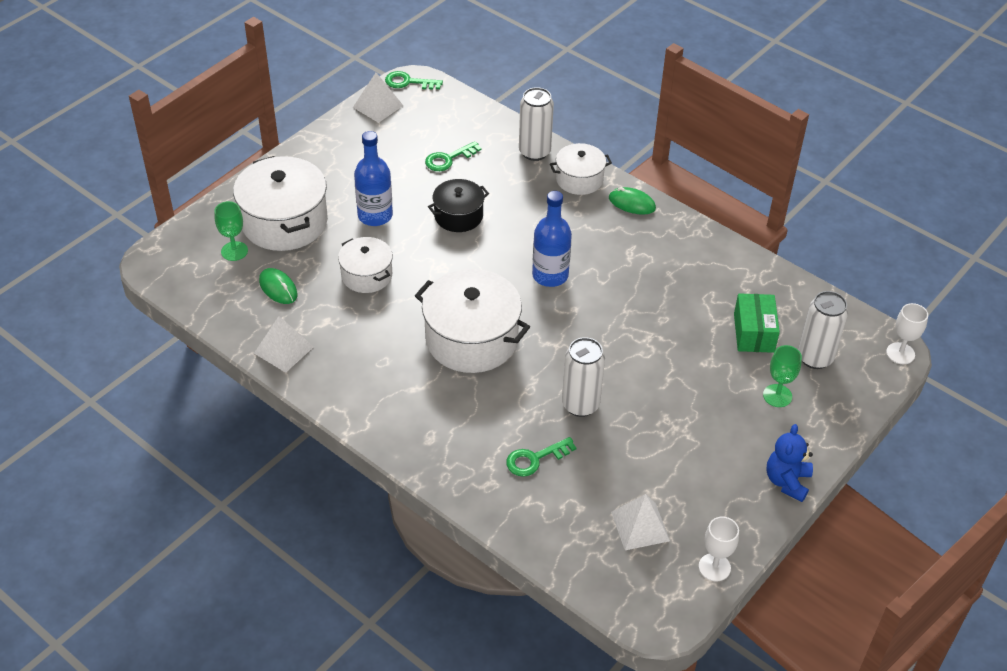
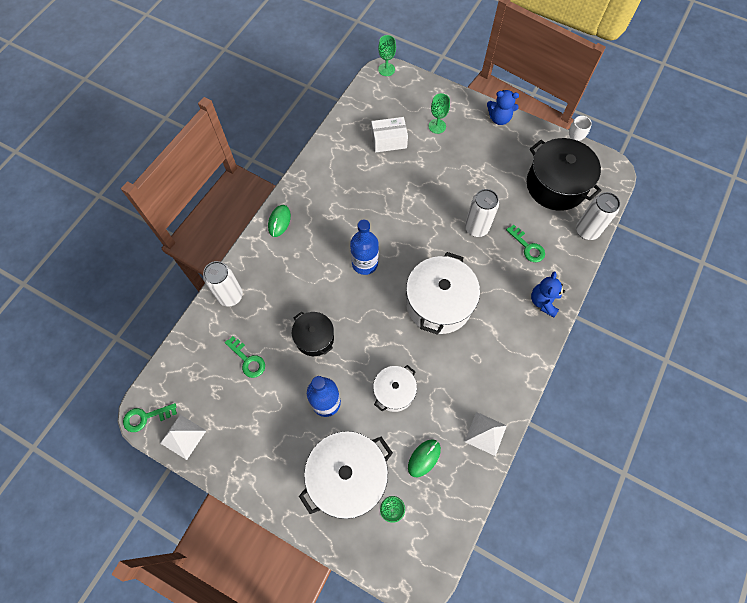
camera: 100 degrees left, 20 degrees up
green key [385,71,443,90] -> green key turned 75 degrees clockwise [123,403,177,432]
white pot [550,143,612,195] -> none
white pyramid [611,494,670,550] -> black pot [527,138,602,211]
green box [734,293,780,353] -> white box [371,117,408,153]
white can [798,291,848,369] -> white can moved to [576,192,620,240]
white goblet [886,303,928,364] -> green goblet [378,35,396,76]
none -> blue teddy bear [531,272,565,317]

